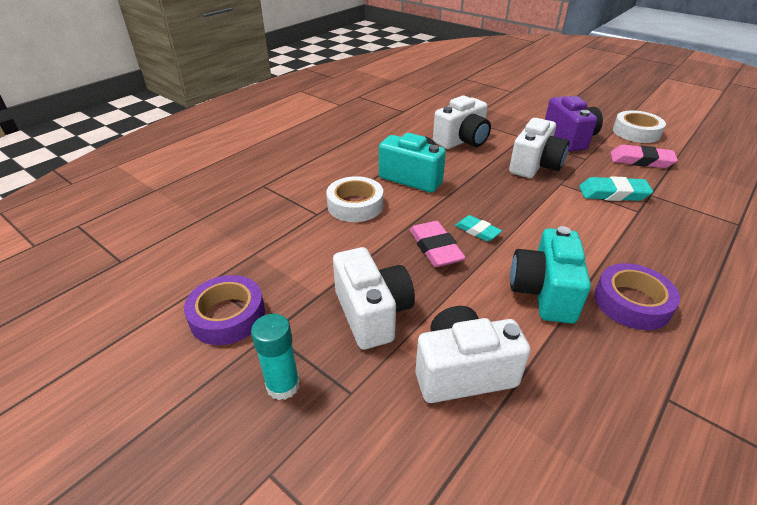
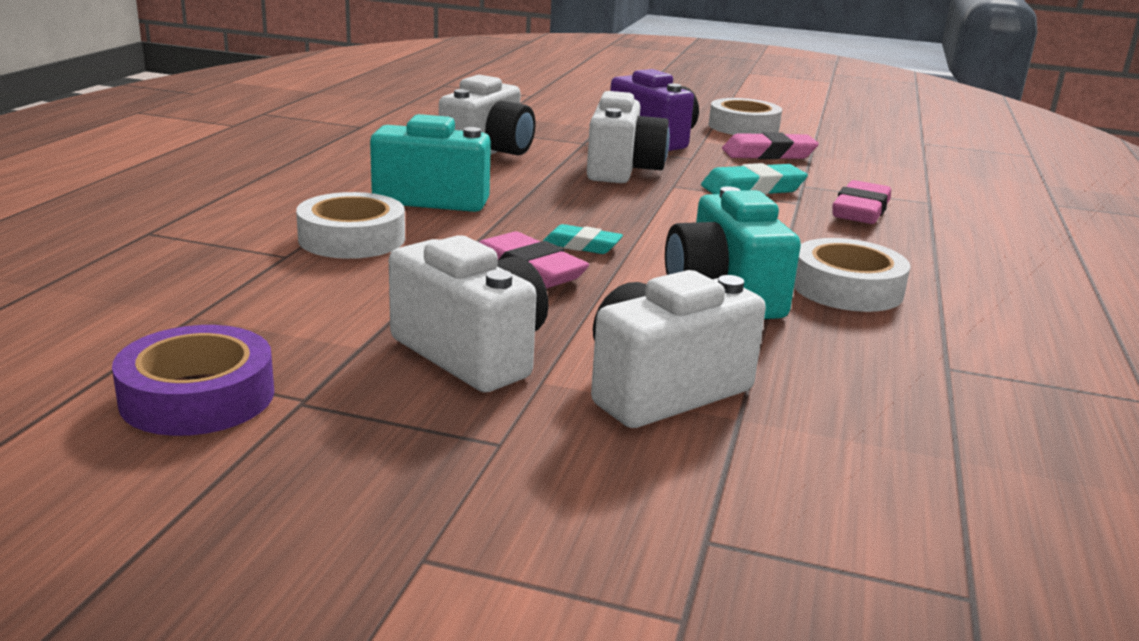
camera: 25 degrees left, 15 degrees down
turquoise glue stick [251,314,300,400] -> none
purple tape [594,263,680,330] -> white tape [794,238,910,312]
none -> pink eraser [832,180,891,224]

